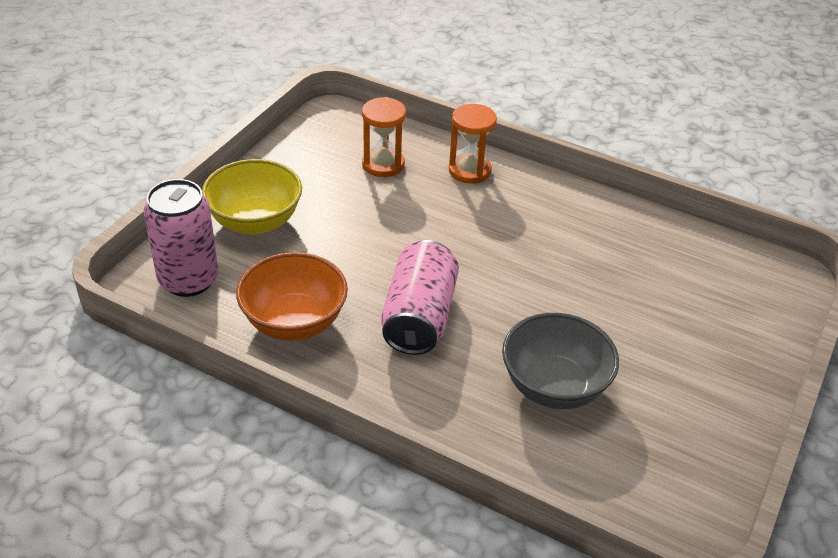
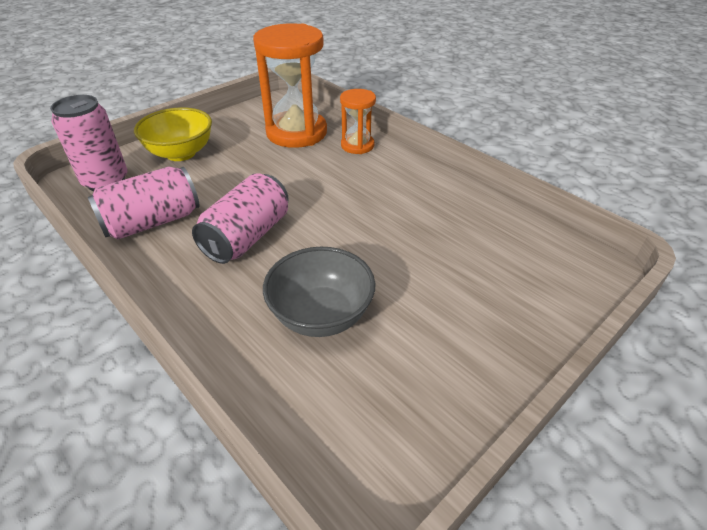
camera: 20 degrees right, 0 degrees up
orange bowl [236,252,348,341] -> pink can [88,166,200,240]
orange hourglass [362,97,406,177] -> orange hourglass [253,23,327,148], size x1.88

